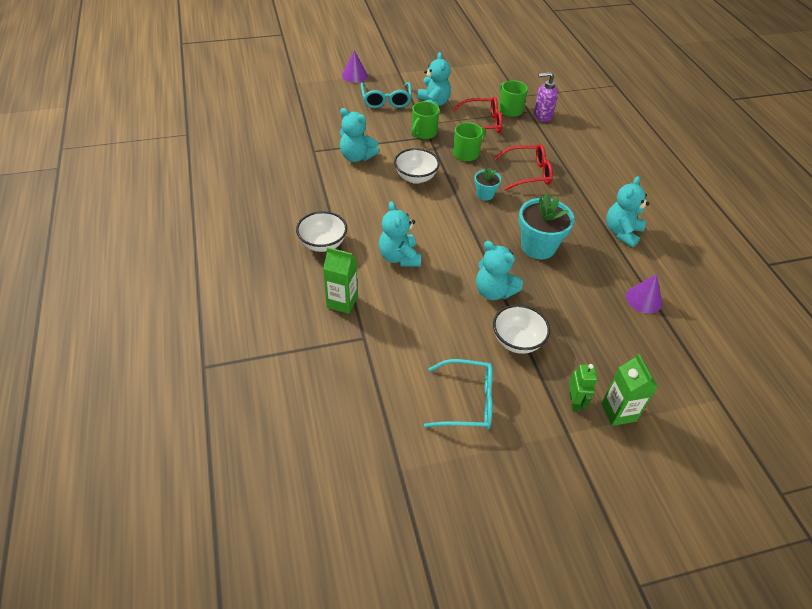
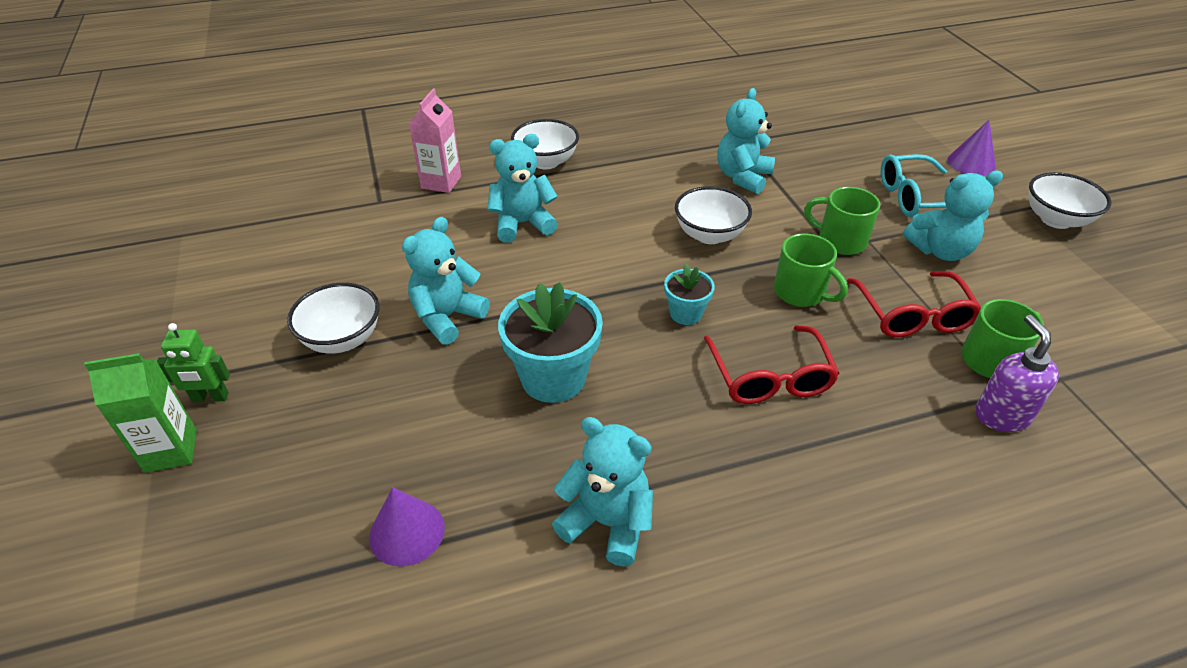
camera: 90 degrees right, 5 degrees down
green carton [323,247,358,314] -> pink carton [409,89,461,193]
turquoise glasses [424,359,493,429] -> none
none -> white bowl [1029,172,1111,229]

